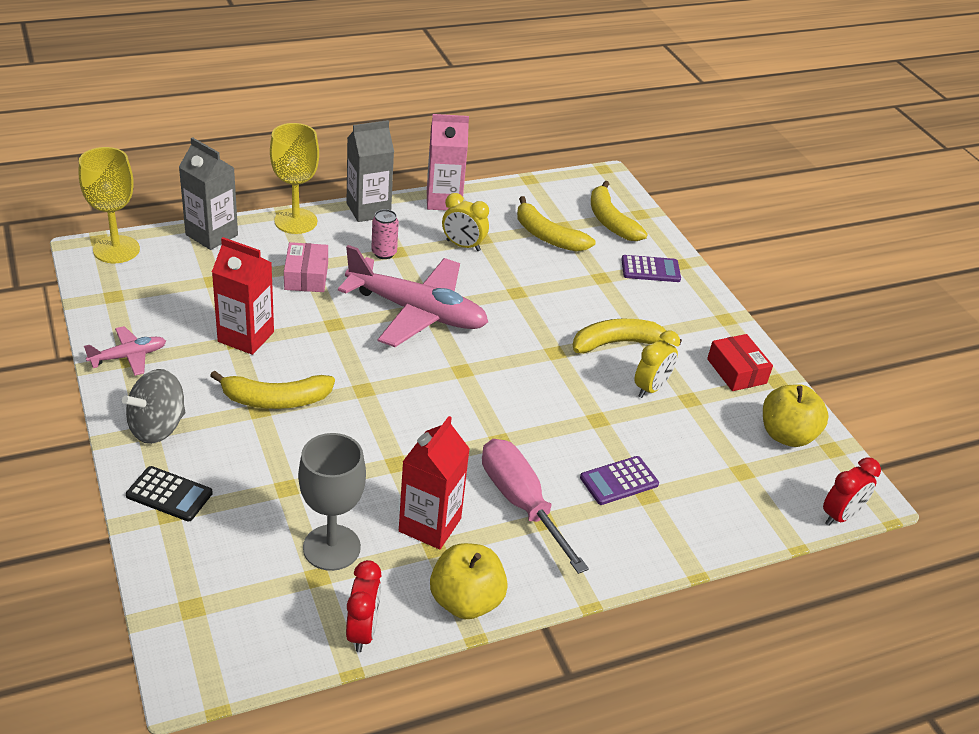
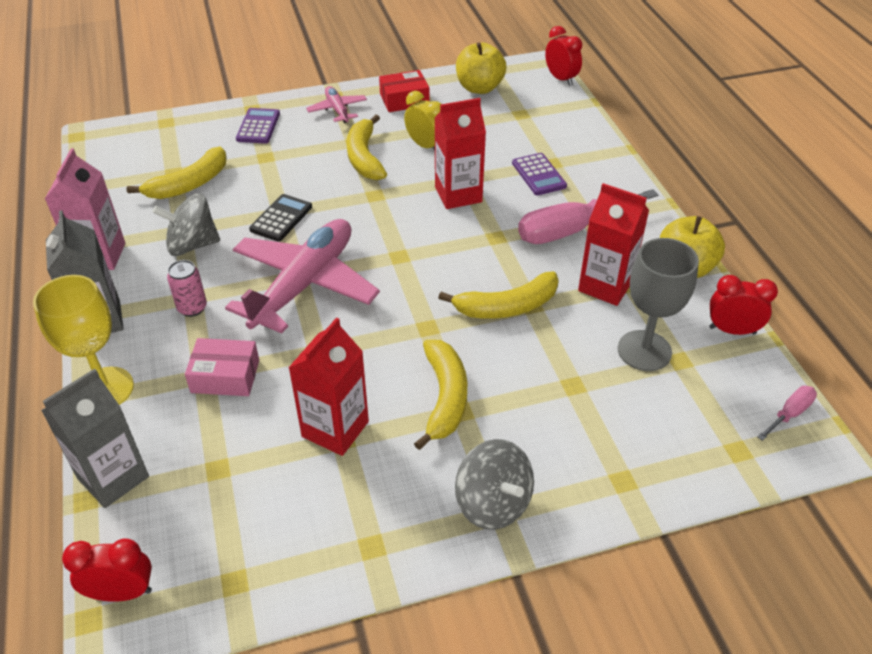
camera: 80 degrees left, 5 degrees up
yellow goblet [79,147,140,263] -> red clock [62,538,152,602]
pink plane [84,326,166,376] -> pink plane moved to [306,86,367,123]
black calculator [126,466,213,522] -> black calculator moved to [249,194,312,242]
yellow clock [442,193,489,251] -> grey spinning top [153,194,220,256]
yellow banana [591,181,648,241] -> yellow banana moved to [438,271,559,319]
none -> red carton [435,98,486,209]
none -> pink screwdriver [758,386,817,441]

